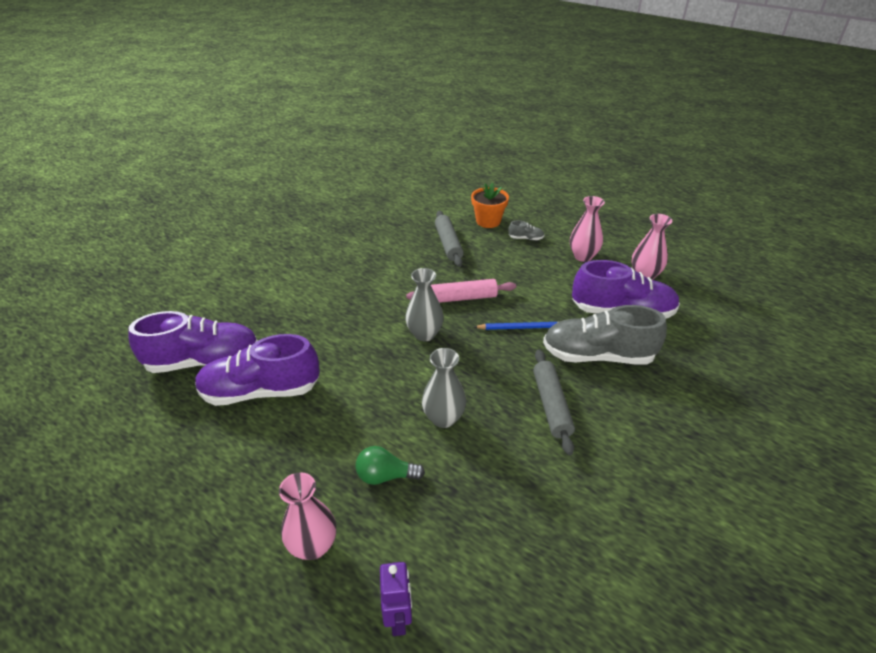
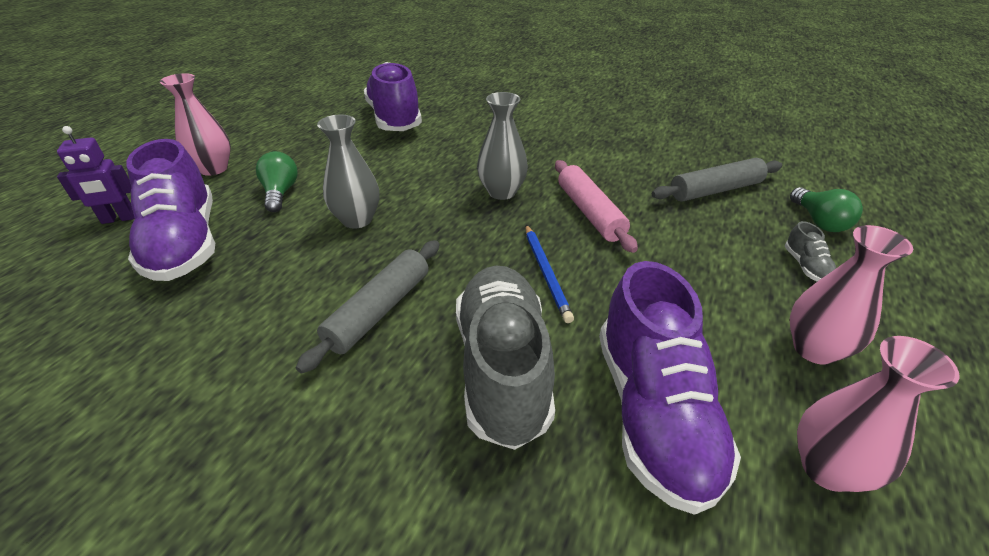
camera: 80 degrees right, 0 degrees up
purple shoe [128,311,257,373] -> purple shoe moved to [126,139,215,281]
orange flower pot [471,183,509,228] -> green light bulb [790,187,863,232]
grey rolling pin [533,350,575,455] -> grey rolling pin turned 45 degrees counterclockwise [296,240,439,374]

